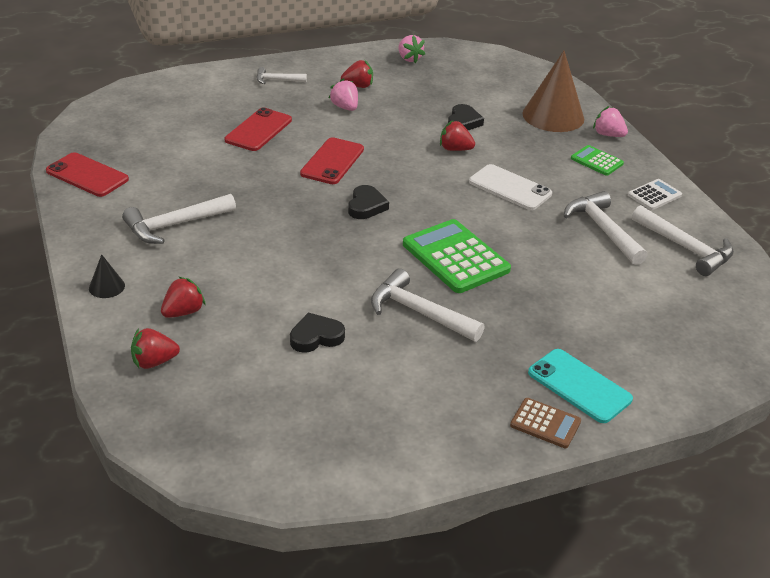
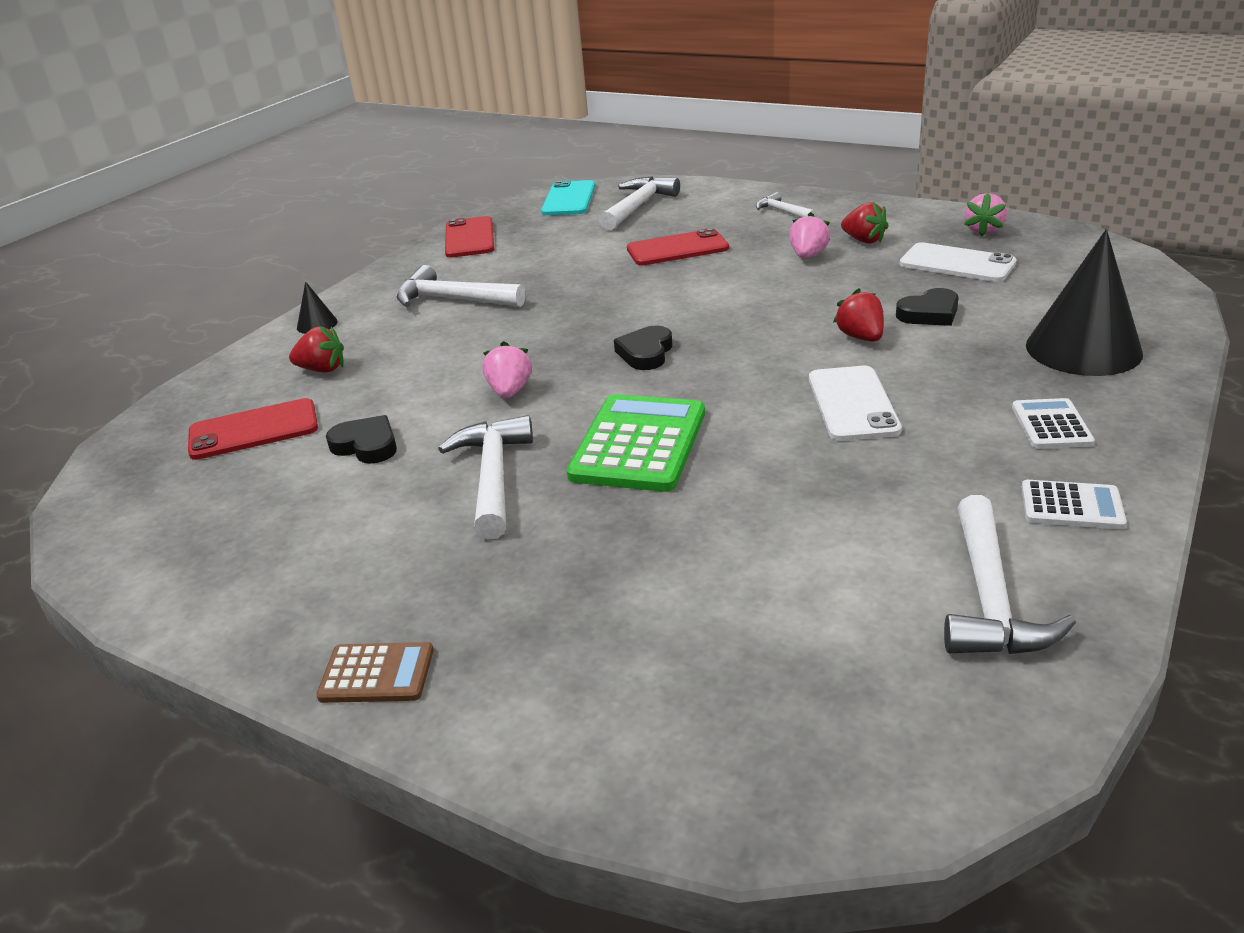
camera: 55 degrees right, 5 degrees down
red strawberry [131,328,180,369] -> none
red phone [300,137,364,184] -> red phone moved to [188,398,318,460]
black heart [348,185,389,219] -> black heart turned 135 degrees clockwise [614,326,672,370]
brown calculator [510,398,581,448] -> brown calculator turned 75 degrees counterclockwise [316,642,434,703]
brown cone [522,51,584,132] -> black cone [1026,229,1143,376]
turquoise phone [528,349,633,423] -> turquoise phone moved to [541,180,595,215]
white hammer [564,191,648,265] -> white hammer moved to [599,176,680,230]
green calculator [571,145,624,176] -> white calculator [1012,398,1095,449]
pink strawberry [593,106,628,137] -> pink strawberry moved to [482,341,532,398]
none -> white phone [900,242,1017,282]

